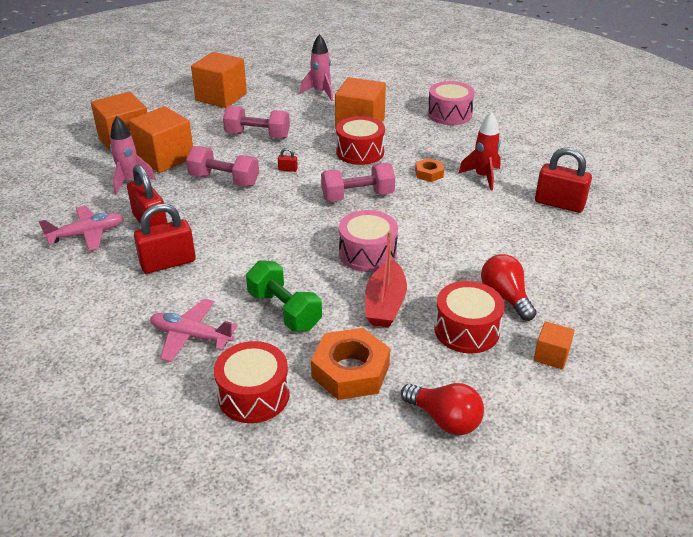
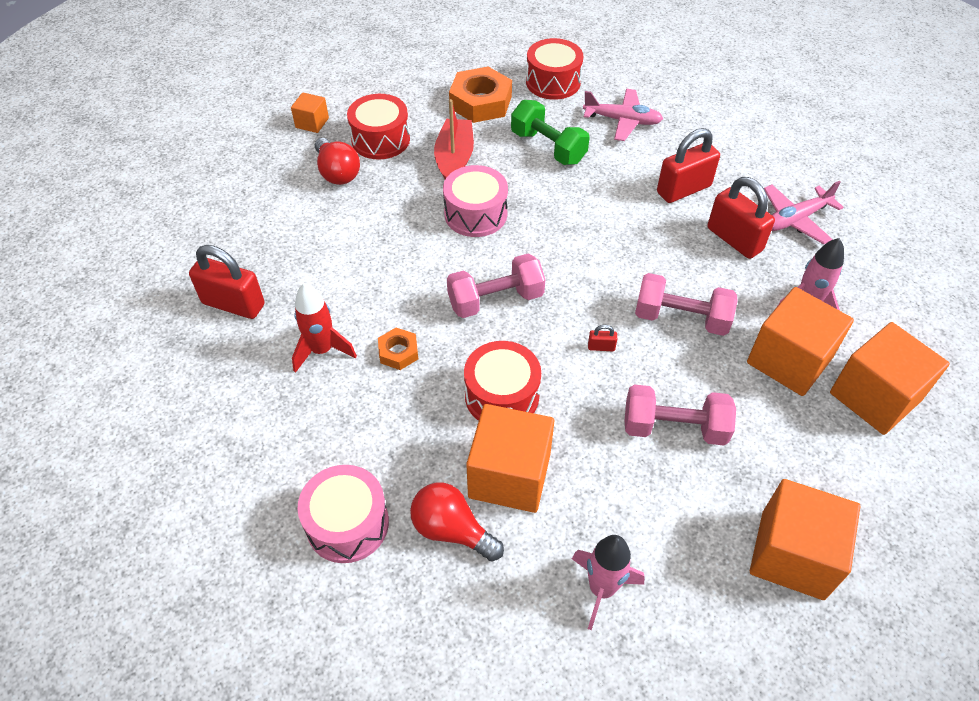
camera: 175 degrees right, 15 degrees up
red light bulb [401,383,484,435] -> red light bulb moved to [410,483,504,561]

